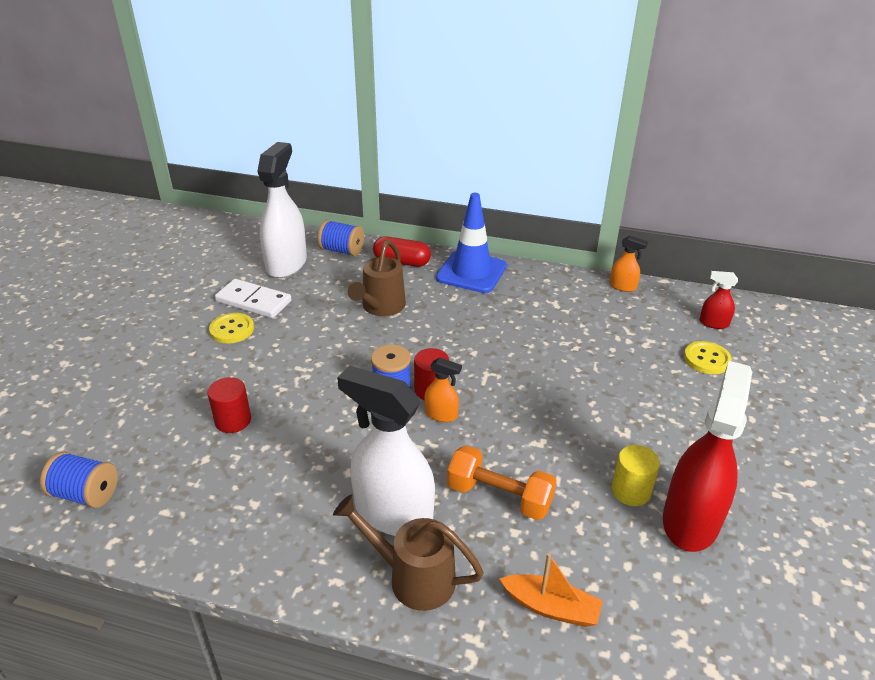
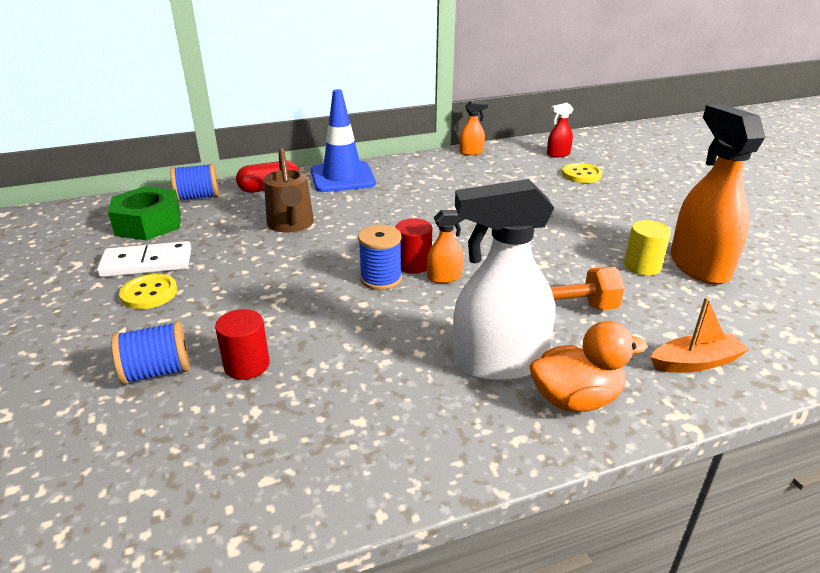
camera: 35 degrees left, 5 degrees down
blue spool [40,452,118,508] -> blue spool moved to [111,321,189,385]
white spray bottle [257,142,307,278] -> green nut [108,186,181,240]
brown watering can [333,495,484,611] -> orange duck [530,321,648,412]
red spray bottle [663,361,752,552] -> orange spray bottle [670,104,765,285]

